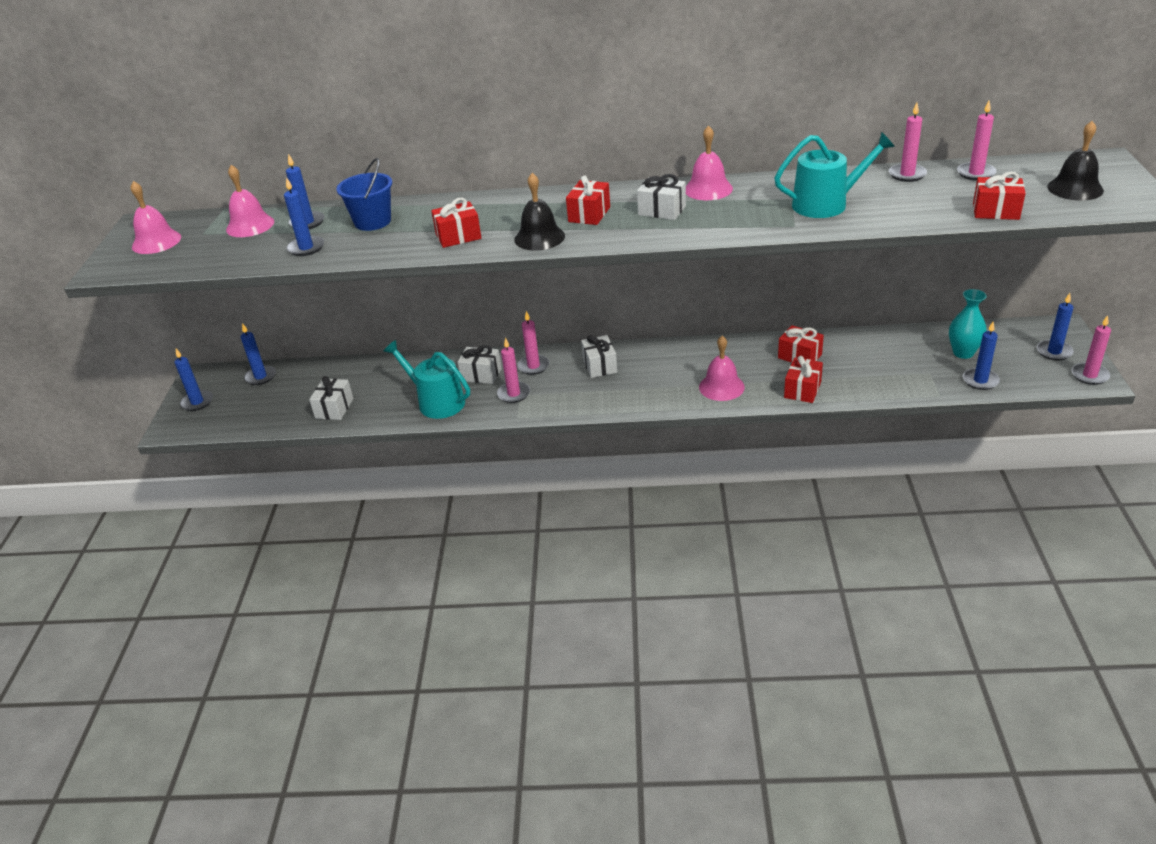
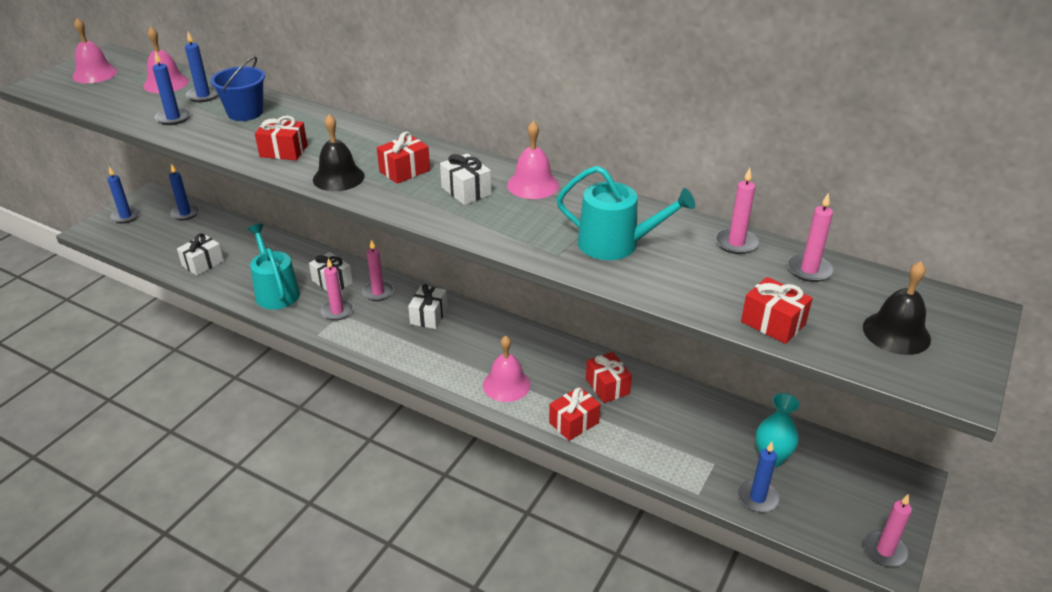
camera: 25 degrees right, 0 degrees up
blue candle [1037,293,1074,361] -> none

